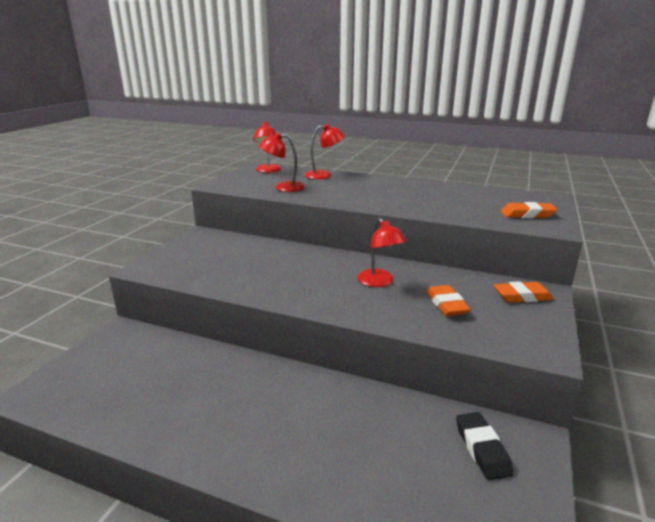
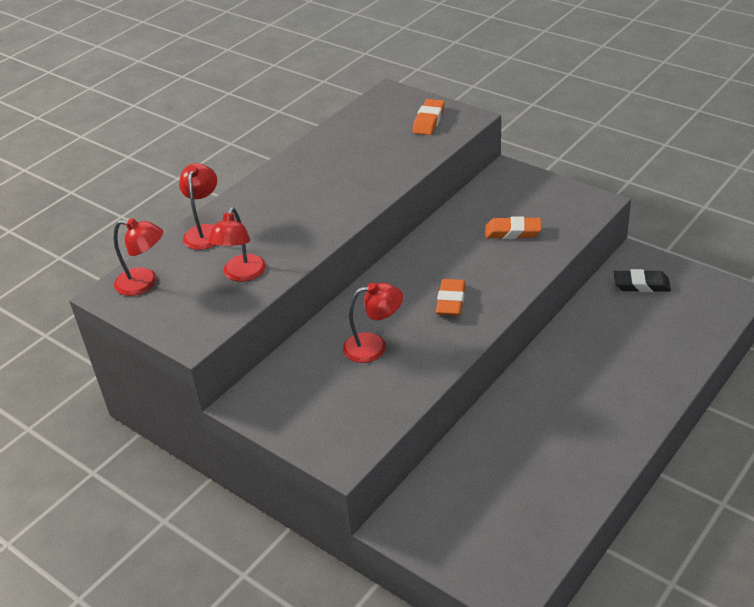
camera: 70 degrees left, 15 degrees up
red lamp [357,218,407,287] -> red lamp moved to [343,283,403,363]
orange eraser [493,281,553,303] -> orange eraser moved to [436,279,466,316]

